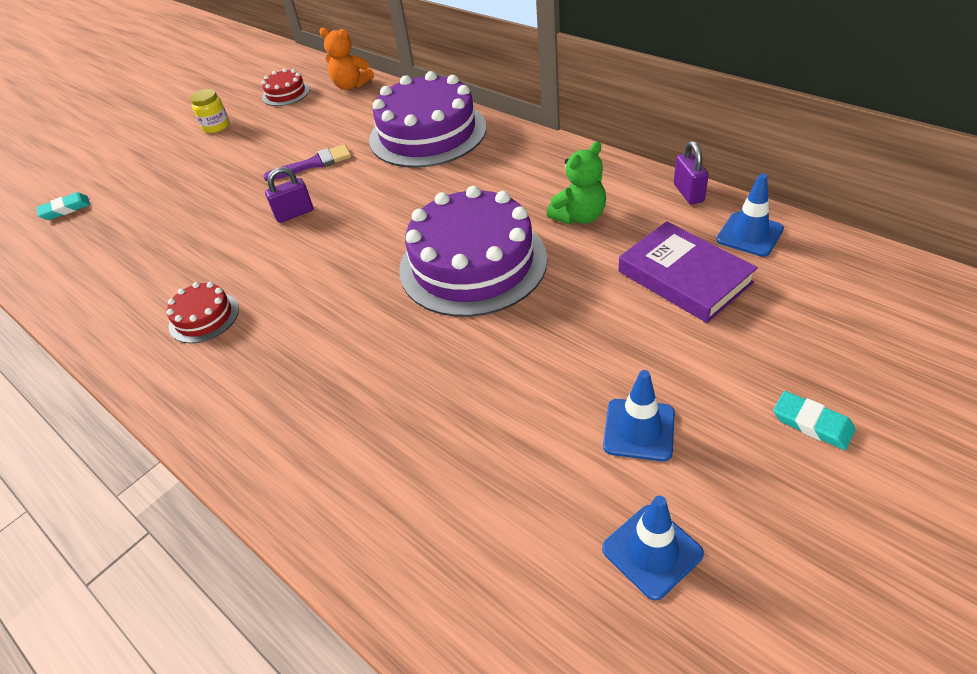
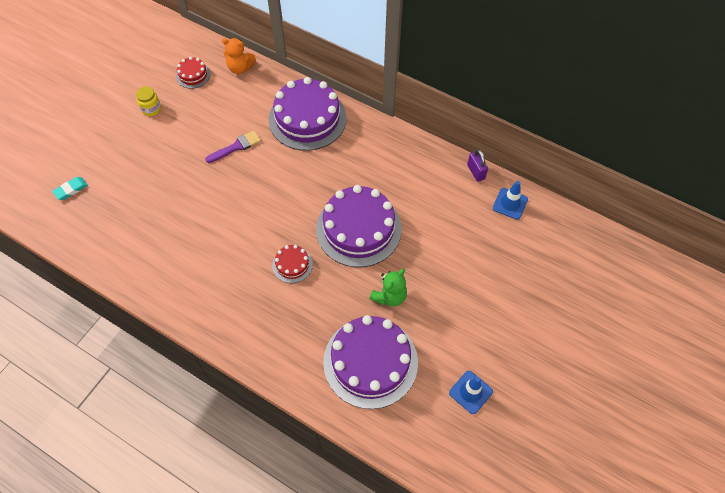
camera: 15 degrees left, 15 degrees up
red cake [167,282,239,343] -> red cake moved to [272,245,313,283]
purple padlock [265,167,313,223] -> none
green teddy bear [547,141,606,224] -> green teddy bear moved to [369,269,407,306]
blue traffic cone [603,370,675,461] -> none
purple book [619,221,758,323] -> none
turquoise eraser [773,391,856,450] -> none
none -> purple cake [323,315,418,409]

